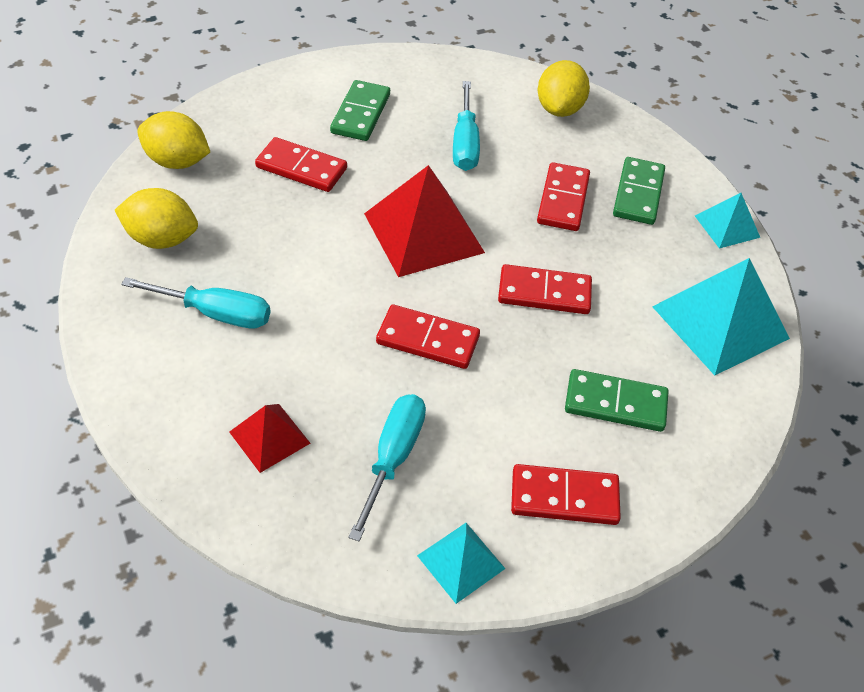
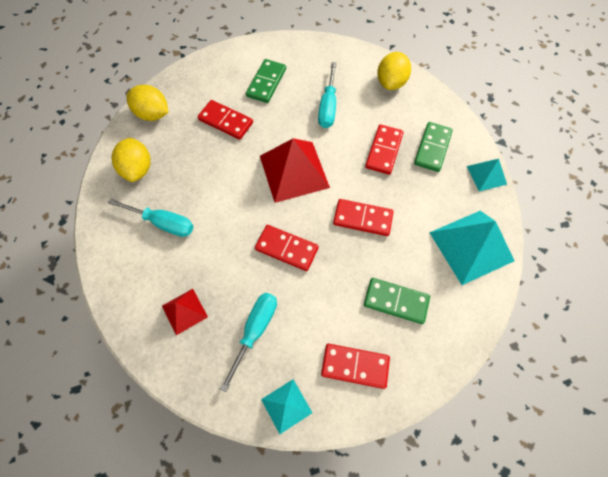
camera: 10 degrees right, 15 degrees up
yellow lemon [115,188,198,249] -> yellow lemon turned 60 degrees clockwise [111,138,151,182]

